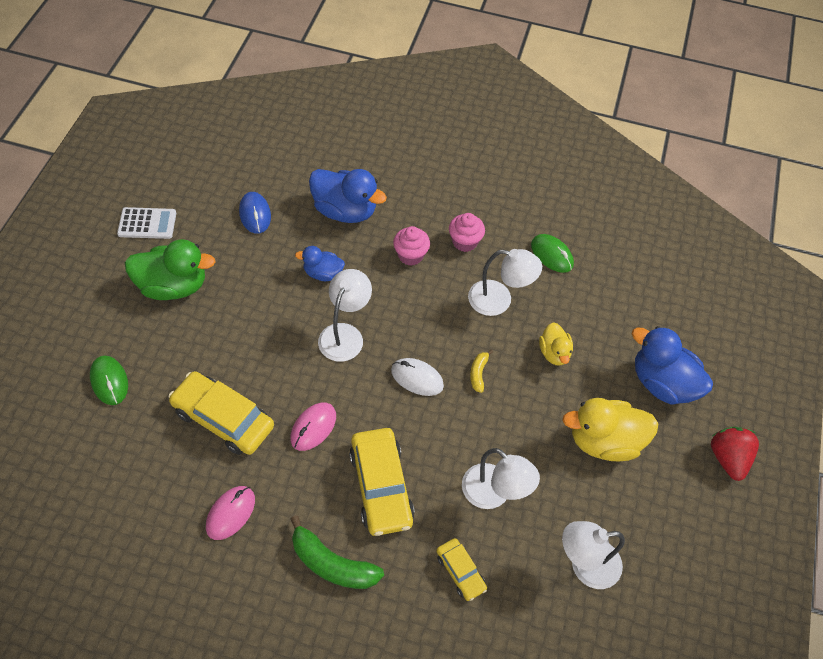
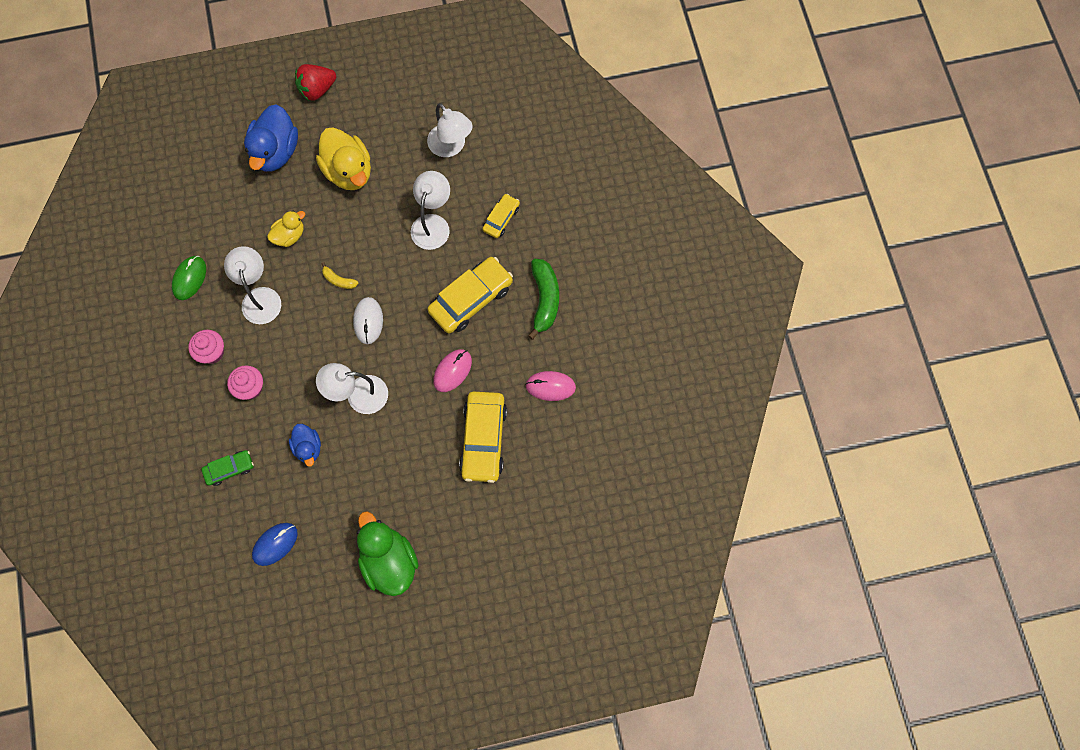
camera: 115 degrees left, 15 degrees up
green mouse [90,356,128,405] -> none
white calculator [117,207,176,239] -> none
pink mouse [290,402,336,451] -> pink mouse turned 60 degrees counterclockwise [433,349,472,392]
blue duck [309,169,387,223] -> green car [201,450,254,486]
yellow banana [470,350,493,393] -> yellow banana turned 45 degrees clockwise [321,262,358,289]

